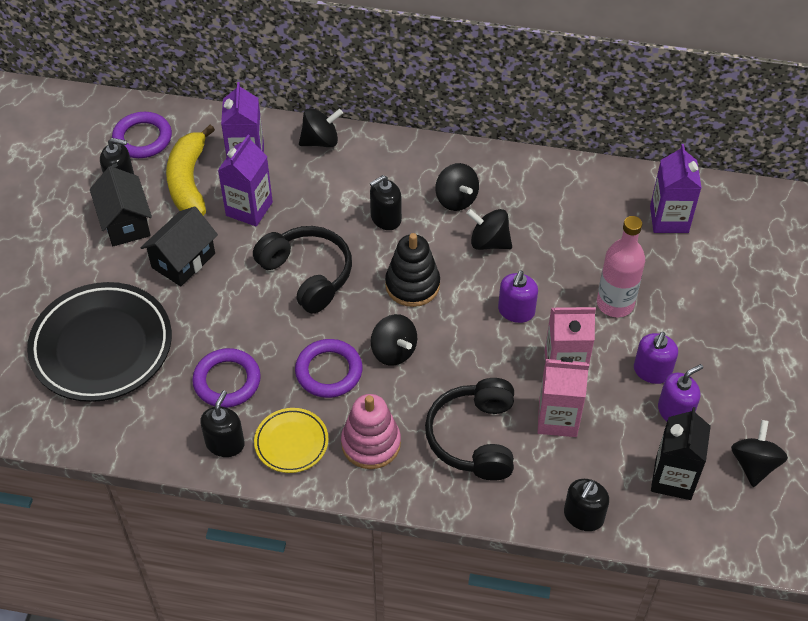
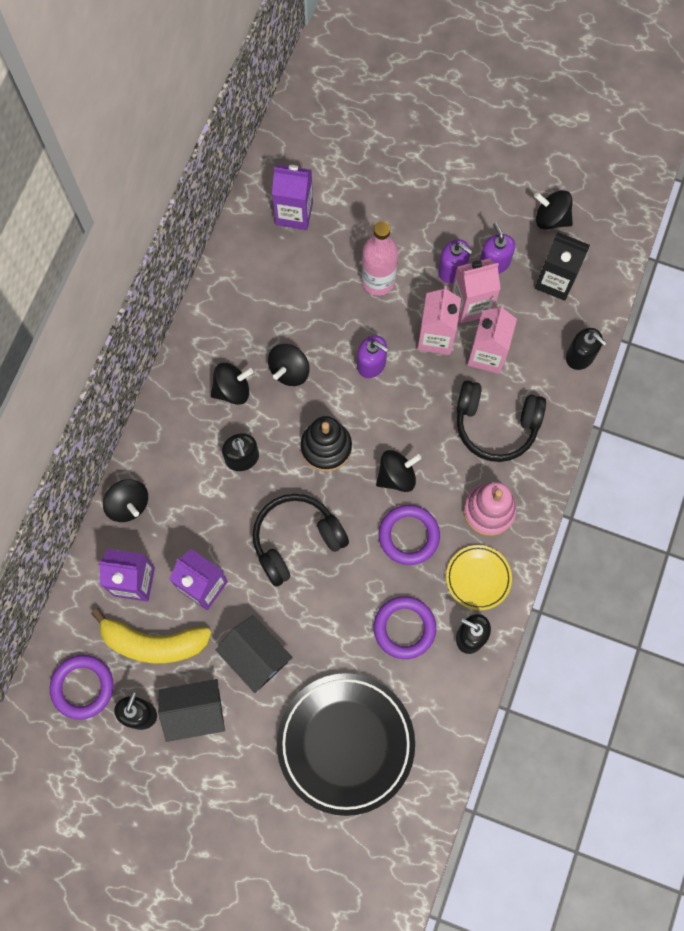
camera: 80 degrees left, 20 degrees up
black spinning top [299,108,343,147] -> black spinning top turned 150 degrees clockwise [103,479,148,522]
none -> pink carton [452,258,501,323]

